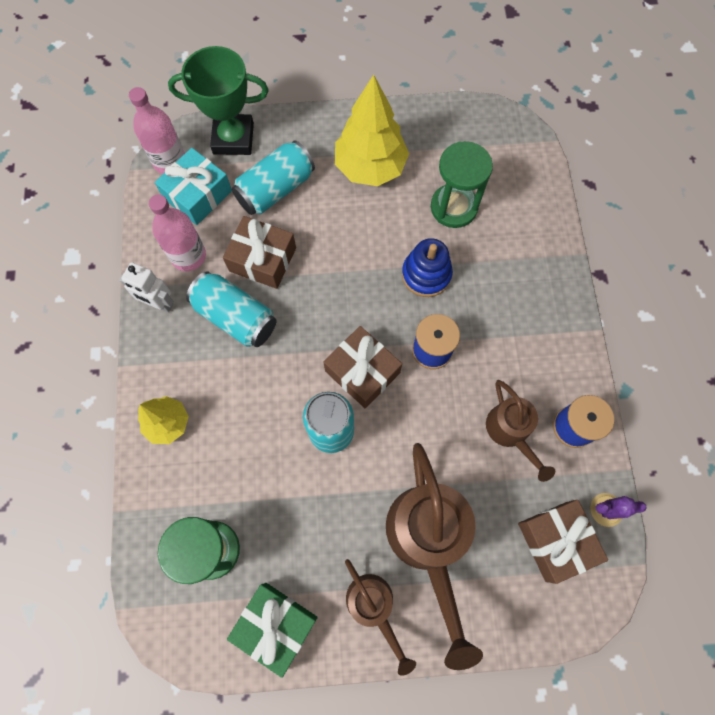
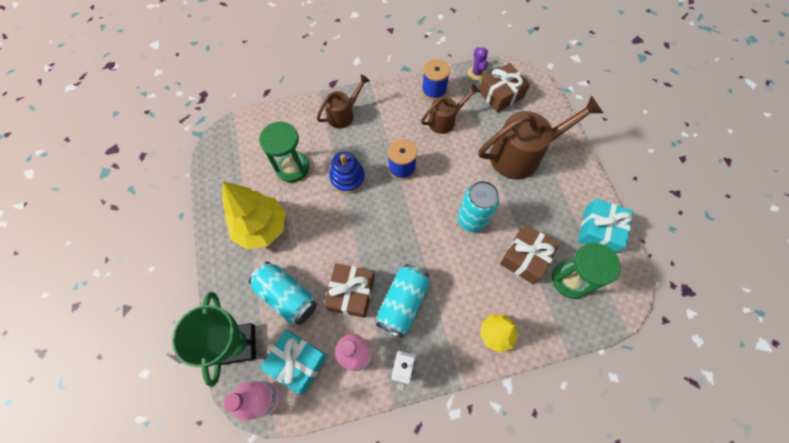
camera: 100 degrees left, 5 degrees down
green gift [227,583,318,678] -> turquoise gift [578,199,633,253]
brown gift [324,326,402,408] -> brown gift moved to [500,224,560,284]
brown watering can [345,559,416,676] -> brown watering can moved to [317,74,370,128]

